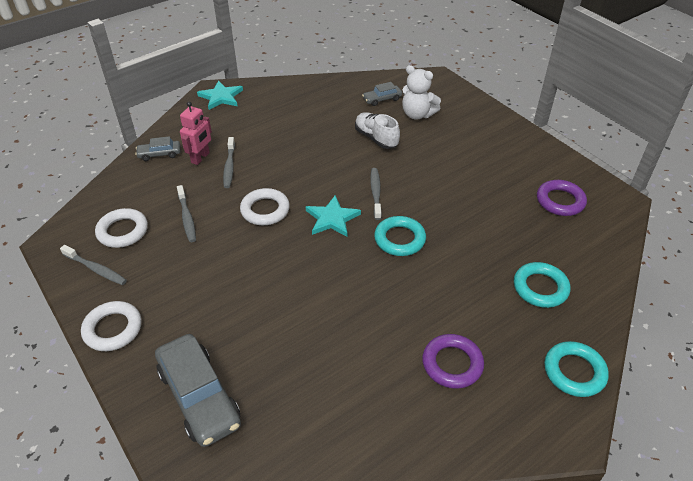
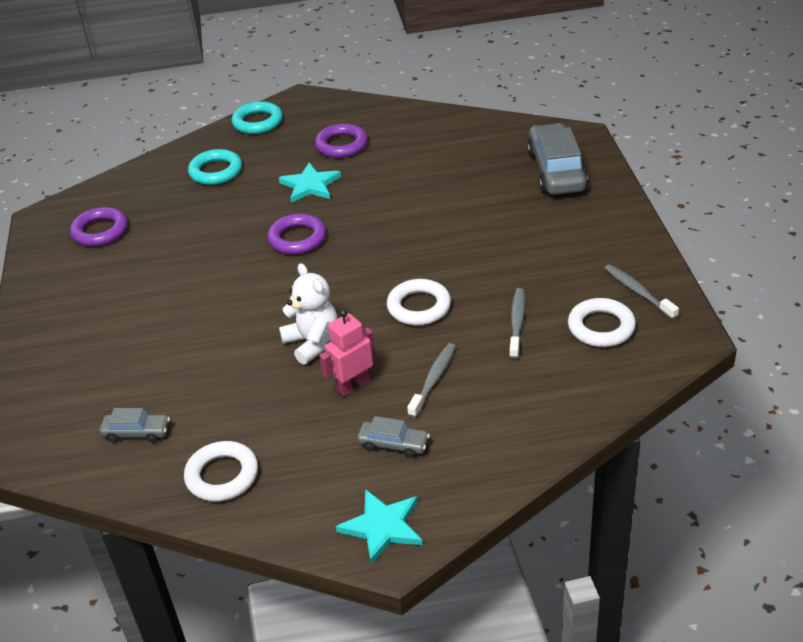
camera: 150 degrees left, 5 degrees down
white ring [81,301,142,351] -> white ring moved to [184,441,258,502]
grey car [135,136,181,161] -> grey car moved to [357,416,430,458]
pink robot [180,101,212,165] -> pink robot moved to [319,309,375,397]
turquoise star [306,195,361,237] -> turquoise star moved to [279,162,341,203]
white shoe [355,112,400,149] -> none
grey toothbrush [370,168,382,220] -> none
turquoise ring [374,216,426,256] -> purple ring [267,214,326,255]
white teddy bear [402,65,441,120] -> white teddy bear moved to [279,263,338,365]

